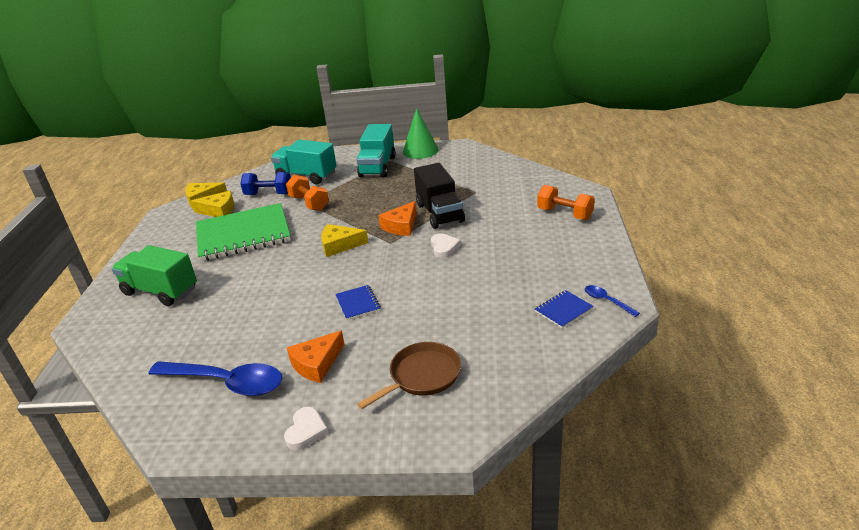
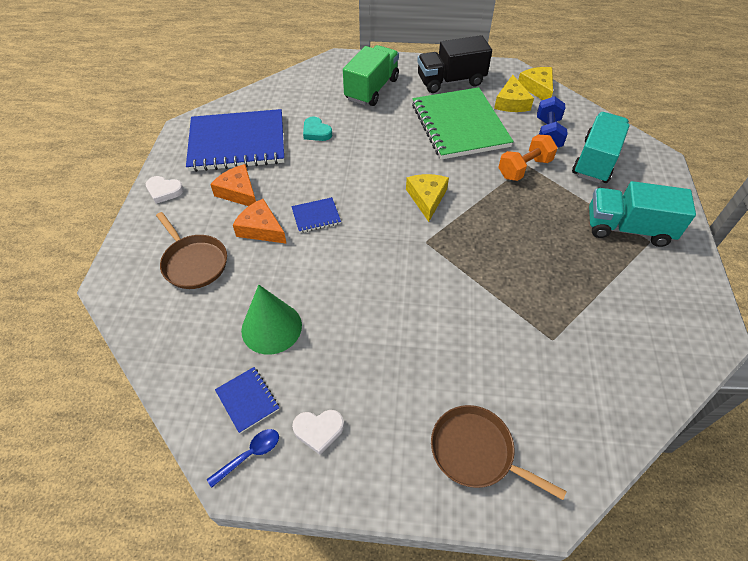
camera: 90 degrees right, 20 degrees up
blue spoon [149,361,282,396] -> blue notebook [186,109,284,172]
orange cheese [378,201,417,236] -> orange cheese moved to [233,199,287,244]
green cone [403,108,439,159] -> green cone moved to [241,285,302,355]
black truck [414,163,465,229] -> black truck moved to [417,35,492,93]
white heart [431,233,461,258] -> white heart moved to [292,410,344,455]
orange dumbbell [537,185,595,220] -> brown pan [431,405,567,500]
none -> turquoise heart [303,116,332,141]

